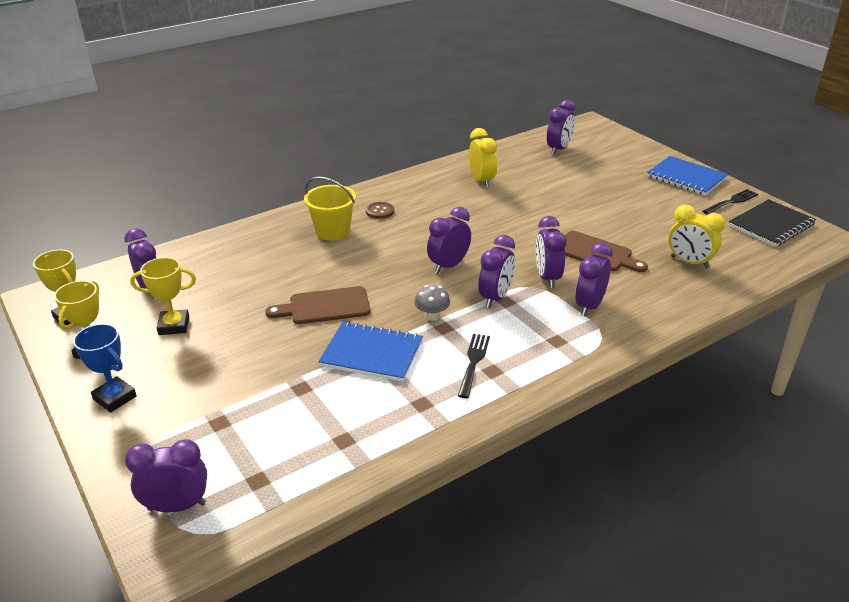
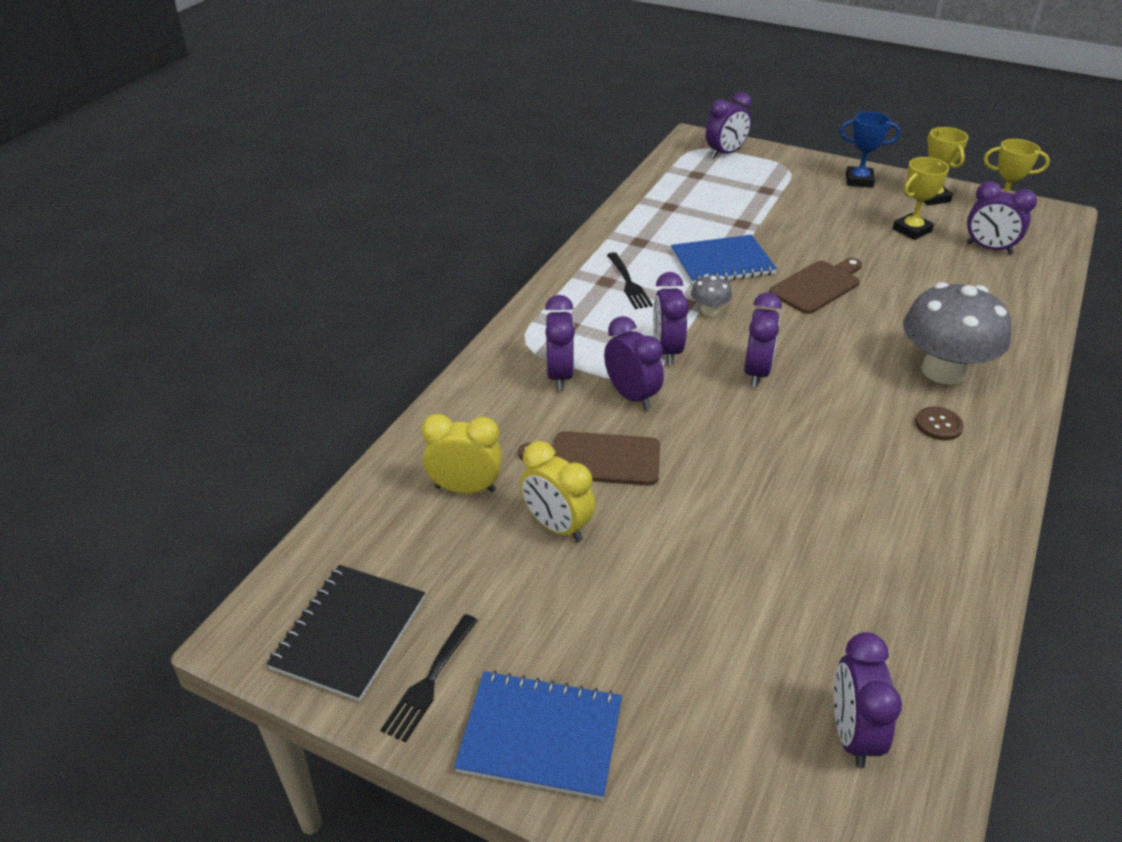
camera: 150 degrees right, 5 degrees up
yellow bucket [304,177,356,241] -> grey mushroom [903,282,1011,385]
yellow clock [469,128,497,188] -> yellow clock moved to [520,441,595,542]

